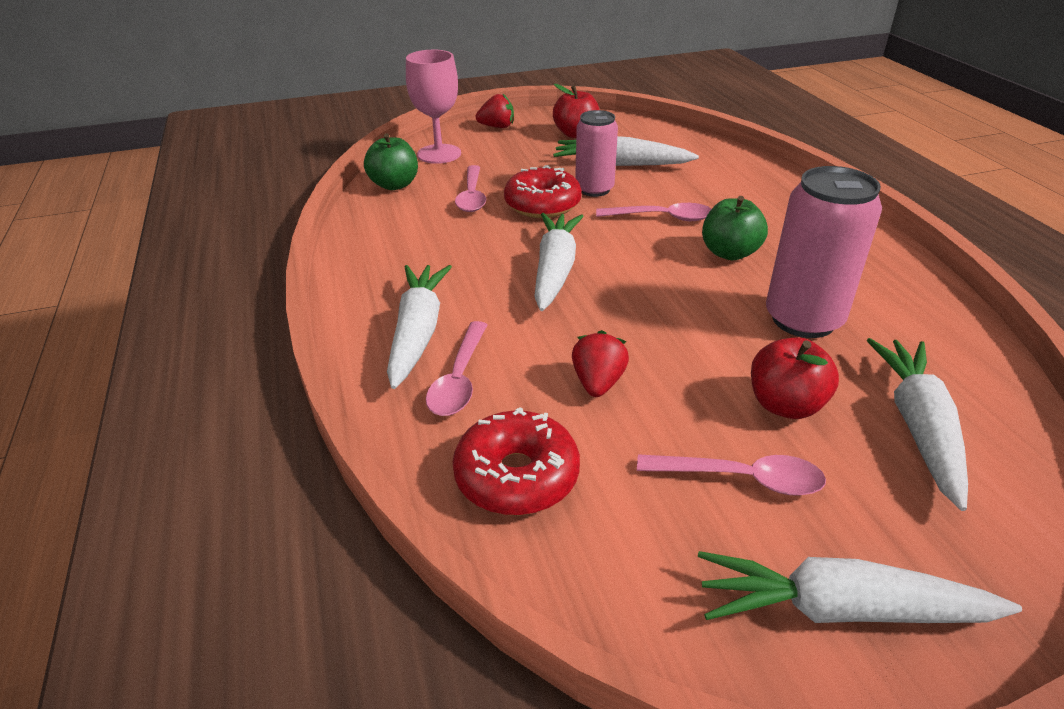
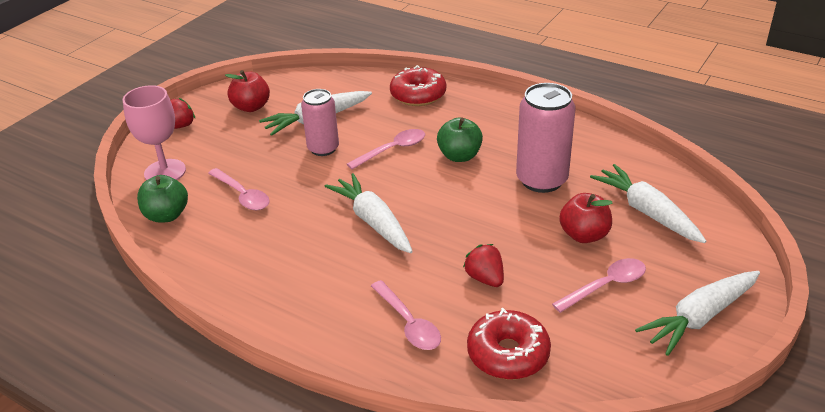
camera: 40 degrees left, 0 degrees up
white carrot [387,265,452,389] -> none
red donut [504,165,582,218] -> red donut moved to [390,65,446,106]

